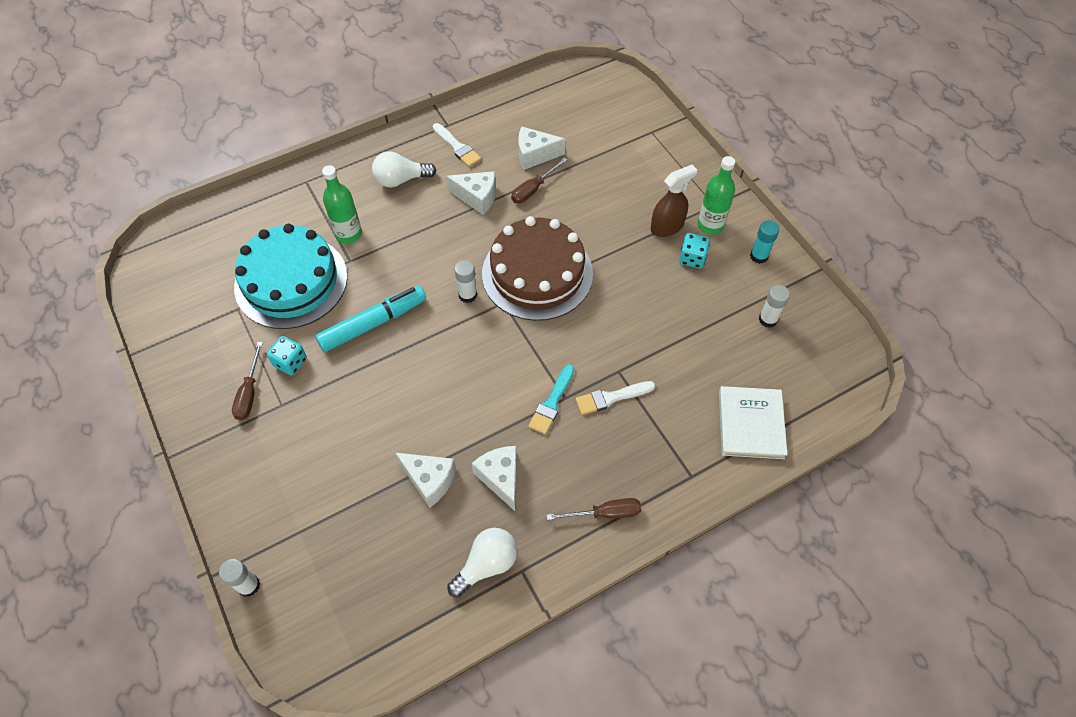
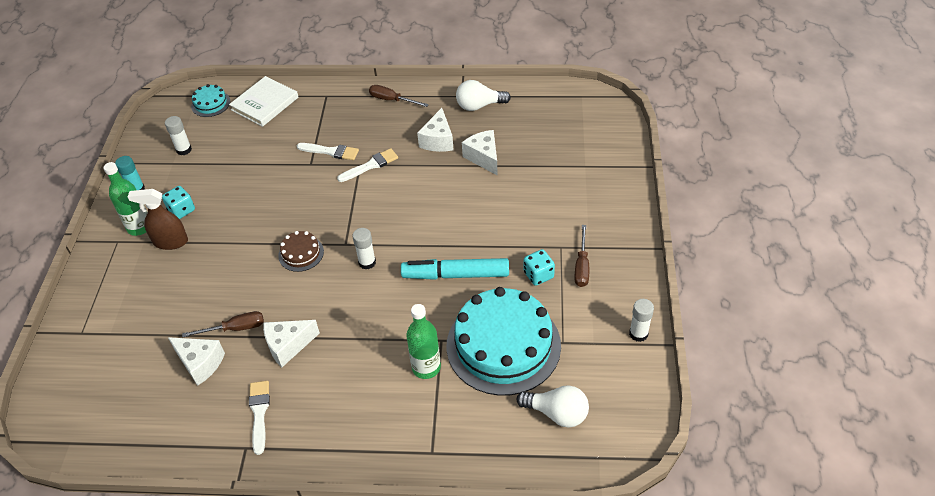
camera: 145 degrees left, 10 degrees down
white glue stick [219,559,260,597] -> white glue stick moved to [629,299,654,342]
brown screwdriver [232,342,263,420] -> brown screwdriver turned 150 degrees clockwise [575,225,589,287]
white light bulb [372,152,437,187] -> white light bulb moved to [517,385,589,427]
white cheese [446,171,496,215] -> white cheese turned 75 degrees counterclockwise [263,320,320,367]
brown cake [482,216,593,321] -> brown cake [278,231,324,272], size x0.44
turquoise brush [528,364,574,435] -> white brush [337,148,398,182]
none -> turquoise cake [191,84,230,117]

